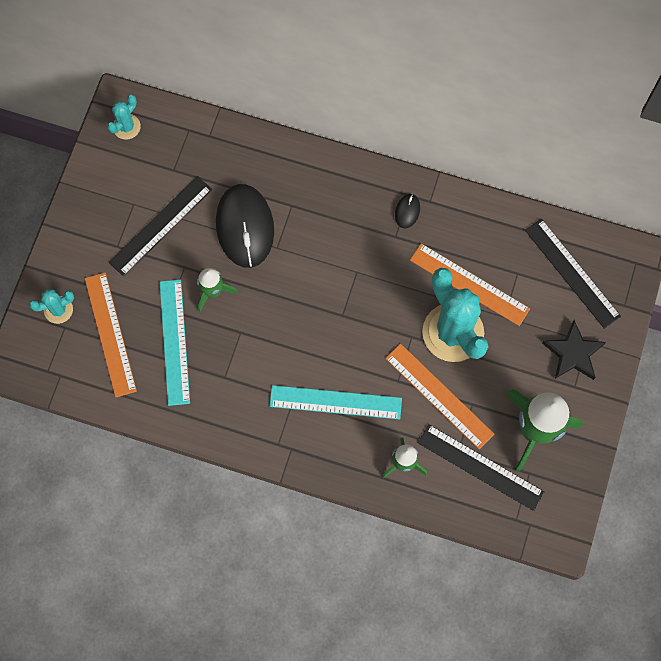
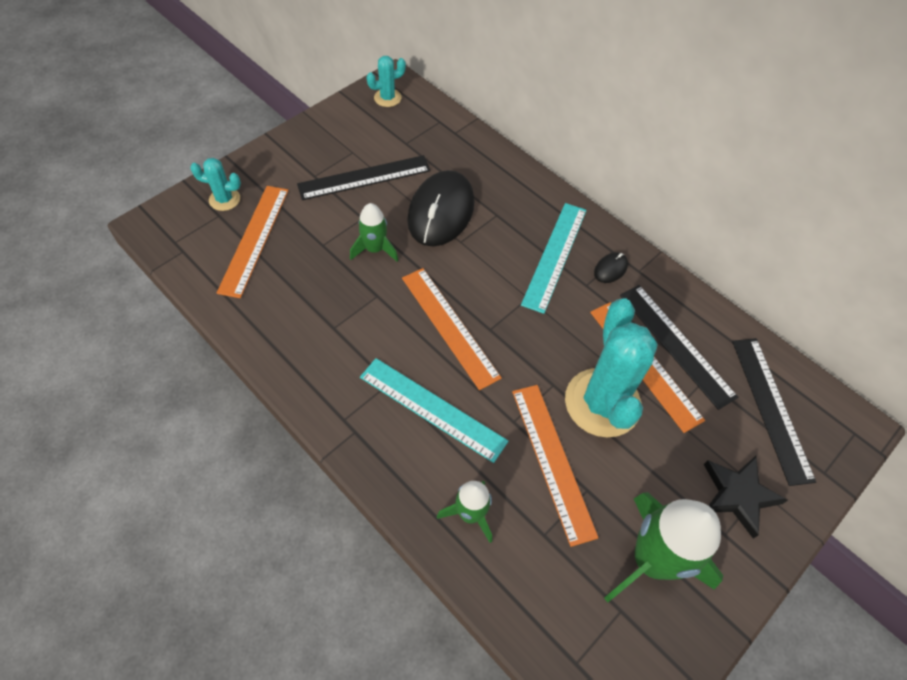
camera: 25 degrees right, 15 degrees down
turquoise ruler [160,279,190,406] -> turquoise ruler moved to [521,203,587,314]
black ruler [418,424,544,511] -> black ruler moved to [620,285,738,410]
none -> orange ruler [402,268,502,390]

